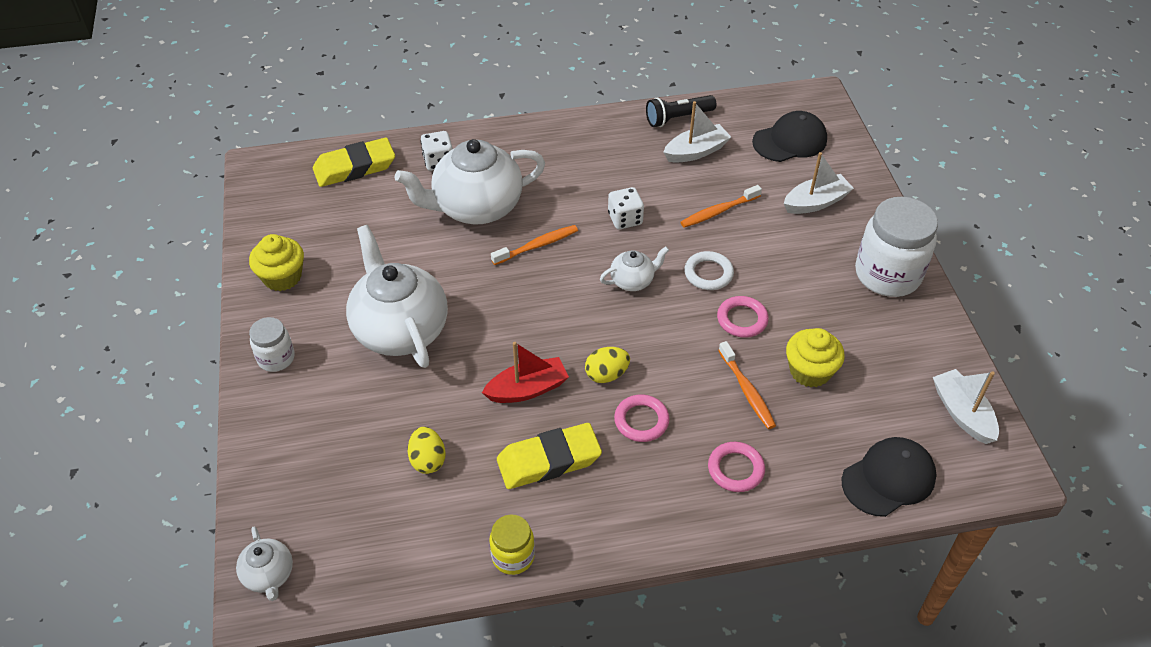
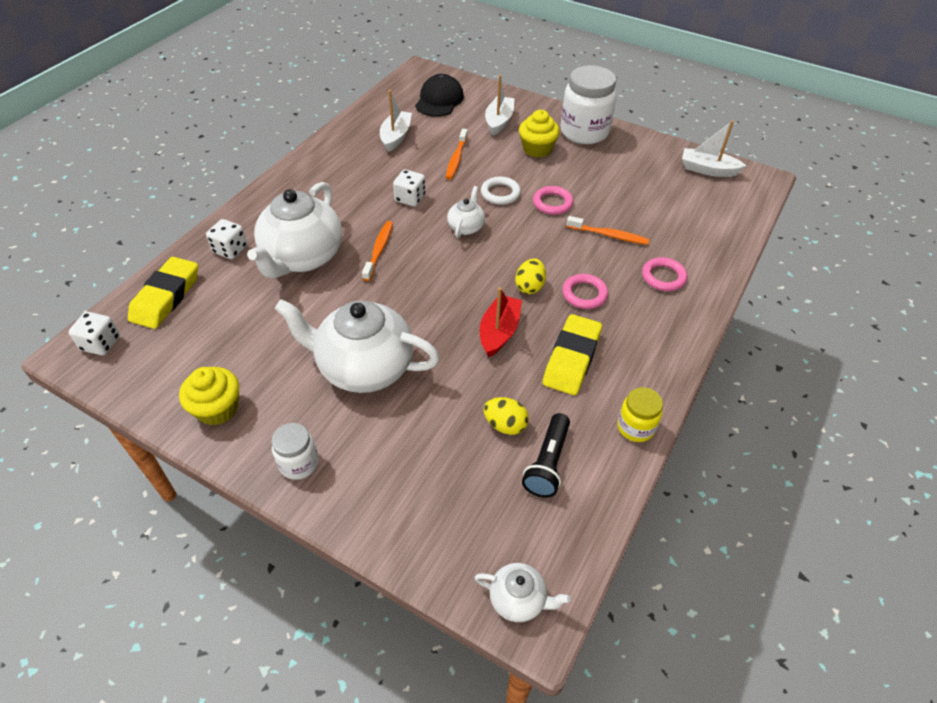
camera: 50 degrees left, 0 degrees up
black flashlight [646,95,716,127] -> black flashlight moved to [522,413,570,498]
yellow cupcake [786,328,845,387] -> yellow cupcake moved to [519,110,560,158]
black cap [842,437,937,517] -> none
none -> white dice [69,312,120,355]

